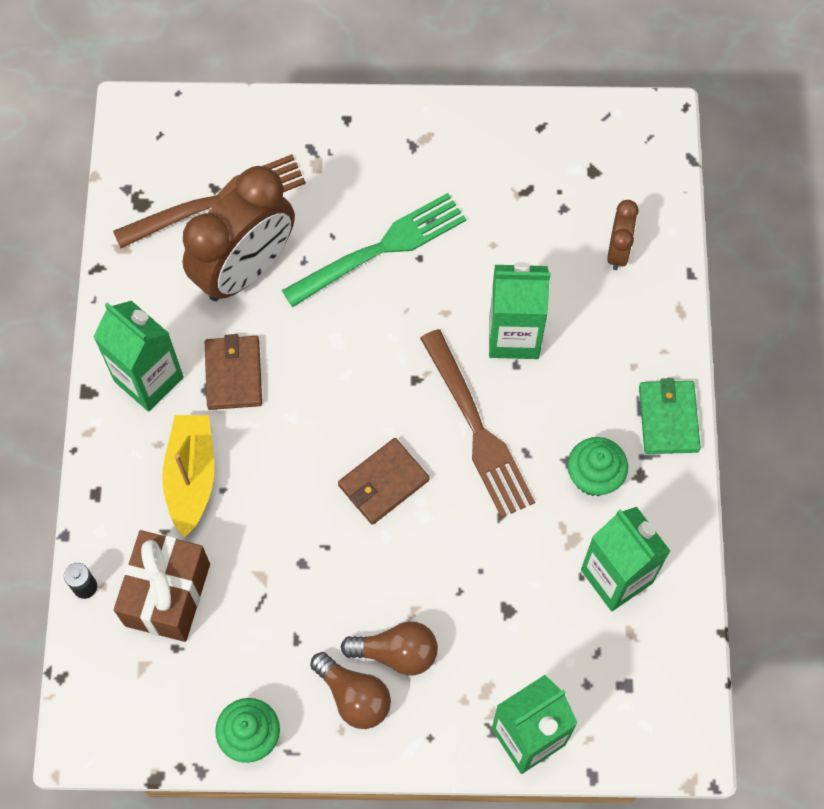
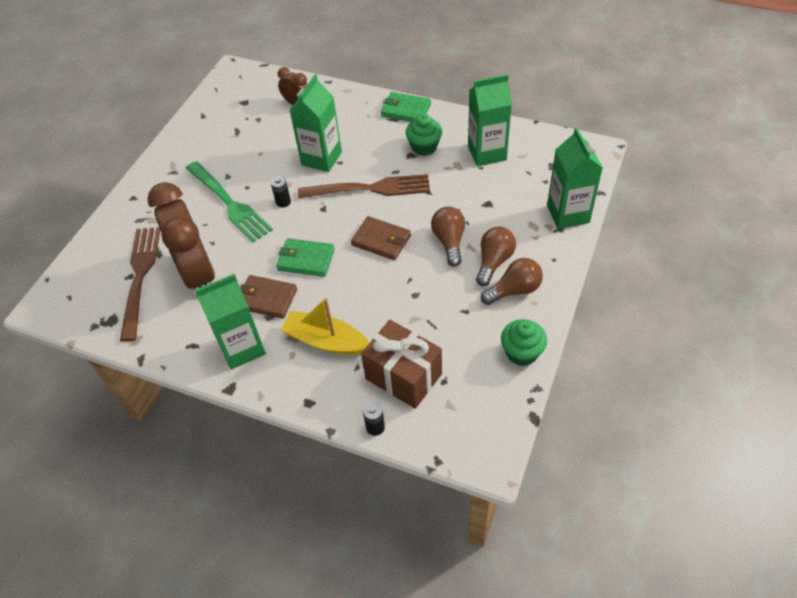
camera: 65 degrees left, 15 degrees down
green fork [282,193,466,307] -> green fork turned 150 degrees clockwise [186,161,273,242]
brown wallet [338,438,430,525] -> brown wallet turned 45 degrees counterclockwise [351,216,411,260]
none -> black battery [271,176,291,207]
none -> green wallet [276,238,335,277]
none -> brown light bulb [431,207,465,267]

